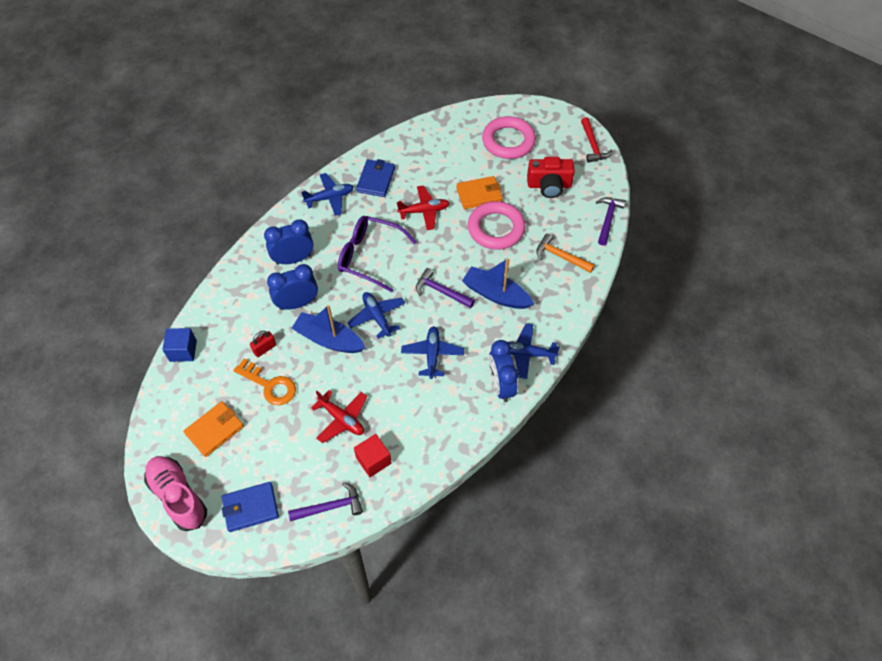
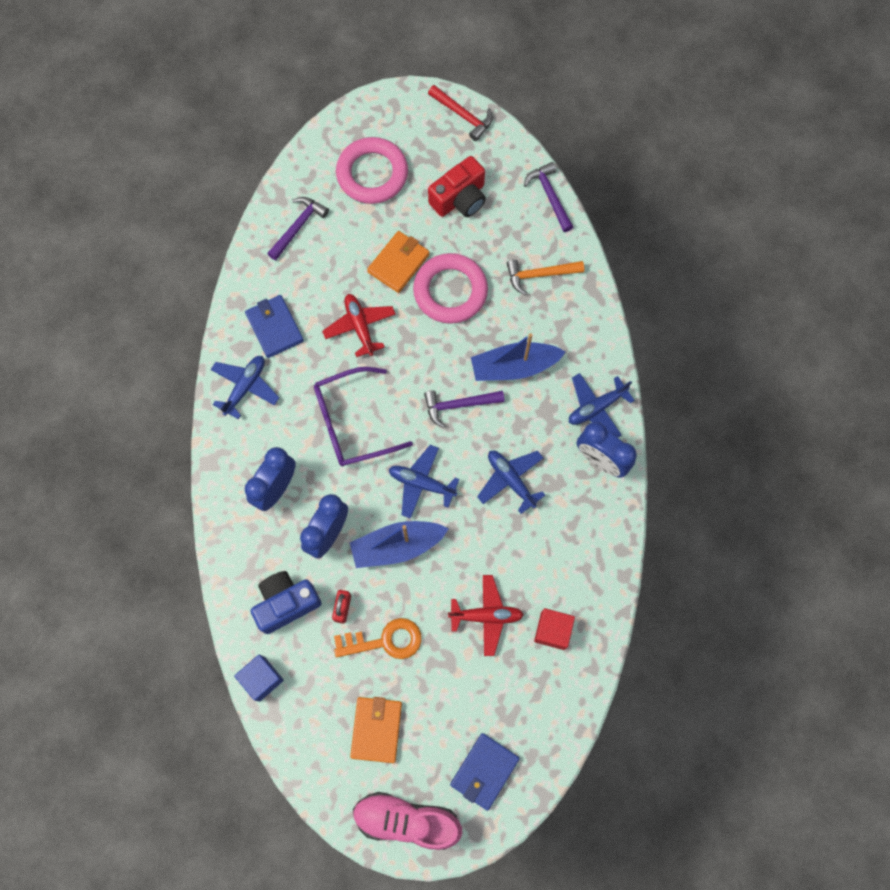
camera: 40 degrees left, 15 degrees up
purple hammer [288,482,363,521] -> purple hammer moved to [267,197,329,260]
red plane [397,185,449,230] -> red plane turned 60 degrees counterclockwise [322,294,396,357]
none -> blue camera [250,571,322,634]

